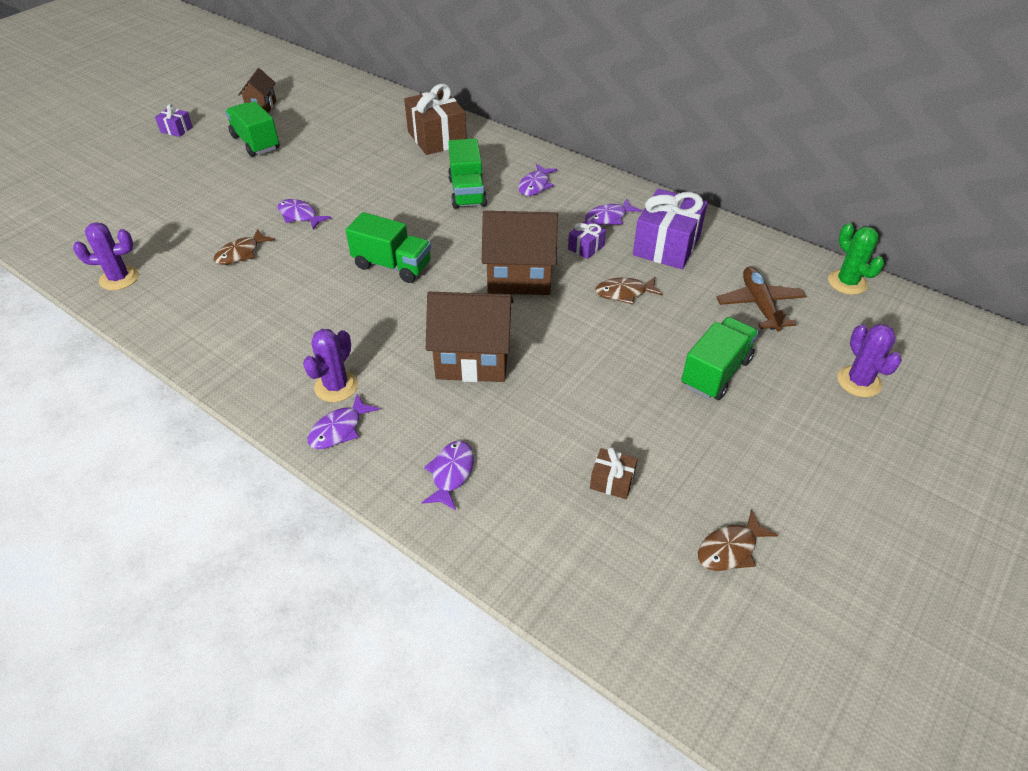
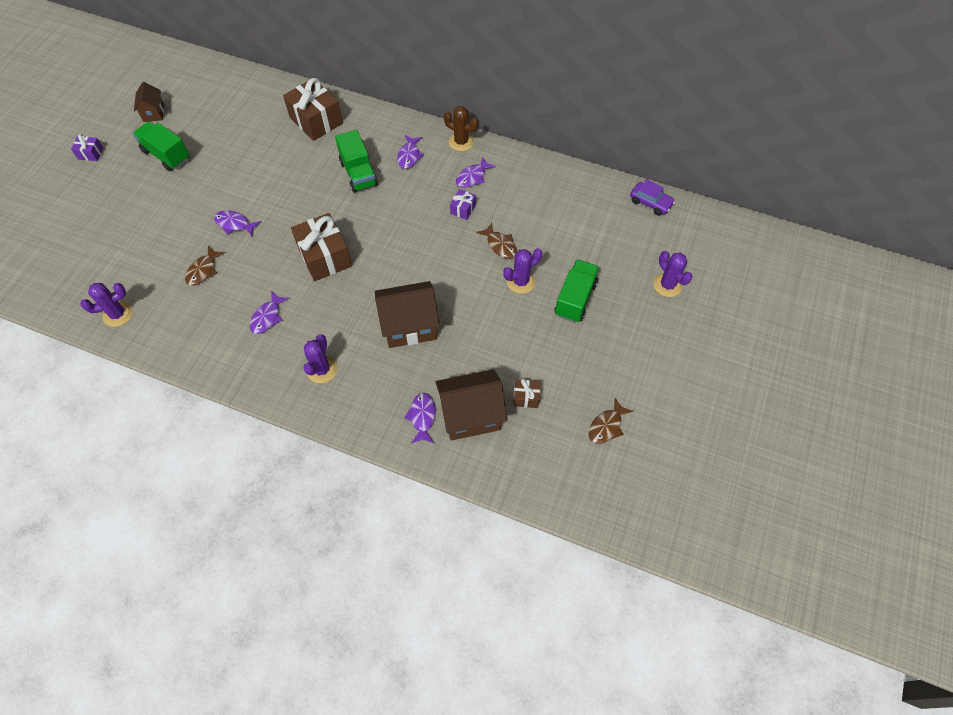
camera: 15 degrees left, 15 degrees up
purple fish [308,394,380,449] -> purple fish moved to [250,291,289,334]
green truck [346,212,431,283] -> brown gift [291,213,352,281]
brown house [482,211,558,295] -> brown house moved to [436,369,507,441]
brown fish [595,277,663,304] -> brown fish turned 105 degrees counterclockwise [476,223,517,259]
purple gift [633,189,708,269] -> none
brown plane [716,266,806,332] -> none
green cactus [828,223,884,295] -> purple car [630,179,675,216]
none -> brown cactus [444,106,478,151]
none -> purple cactus [503,248,542,294]

